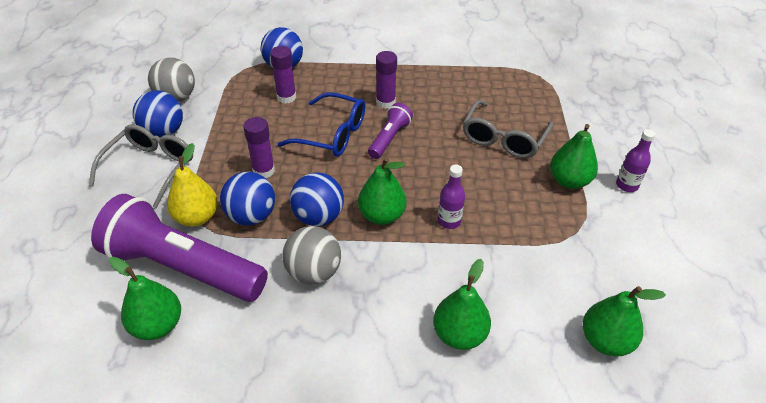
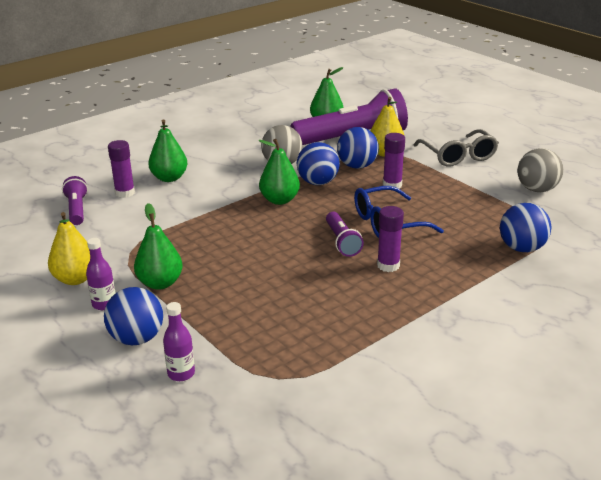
camera: 140 degrees right, 15 degrees down
blue ball [133,90,183,137] -> blue ball moved to [104,287,163,345]
purple glue stick [270,46,296,104] -> purple glue stick moved to [108,140,135,198]
purple bottle [438,165,465,229] -> purple bottle moved to [163,302,195,381]
grey glasses [463,100,553,158] -> none
green pear [583,286,666,357] -> purple flashlight [62,176,88,225]
none -> yellow pear [48,212,90,285]

